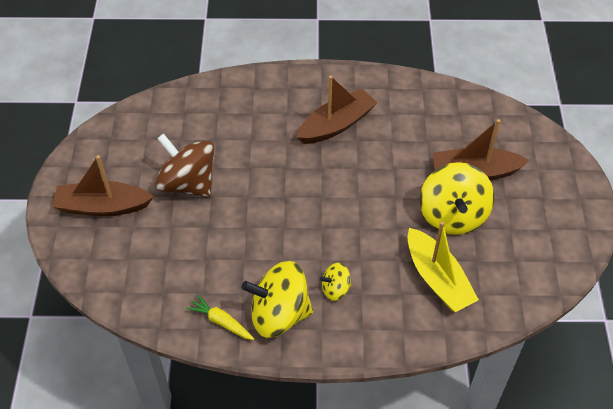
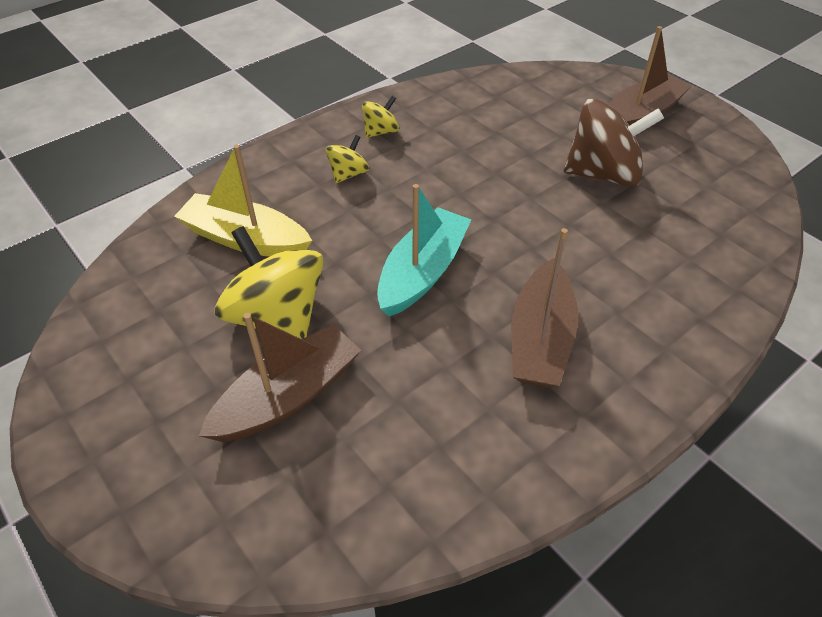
camera: 140 degrees right, 5 degrees down
yellow carrot [186,294,254,340] -> none
yellow spinning top [242,261,313,338] -> yellow spinning top [362,96,399,138], size x0.49
none -> turquoise boat [377,184,471,317]

